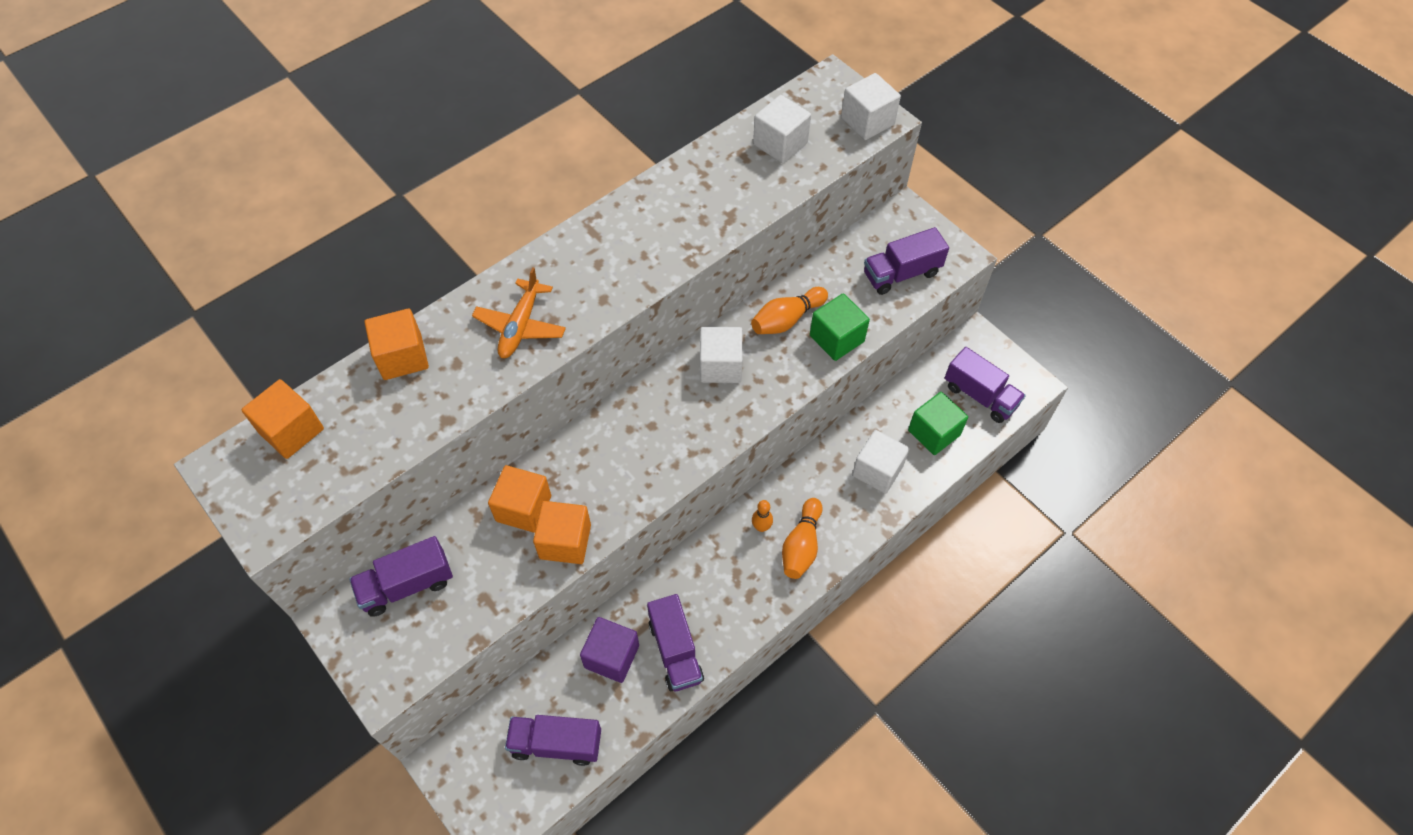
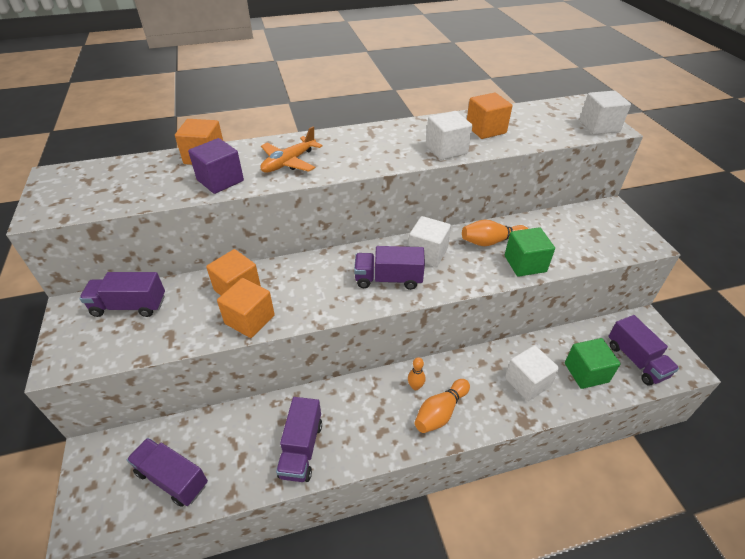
camera: 25 degrees right, 15 degrees down
orange cube [242,379,324,459] -> orange cube moved to [467,93,512,139]
purple cube [580,617,639,683] -> purple cube moved to [188,138,244,194]
white cube [753,95,811,163] -> white cube moved to [426,111,472,160]
purple truck [864,227,949,295] -> purple truck moved to [354,246,425,290]

